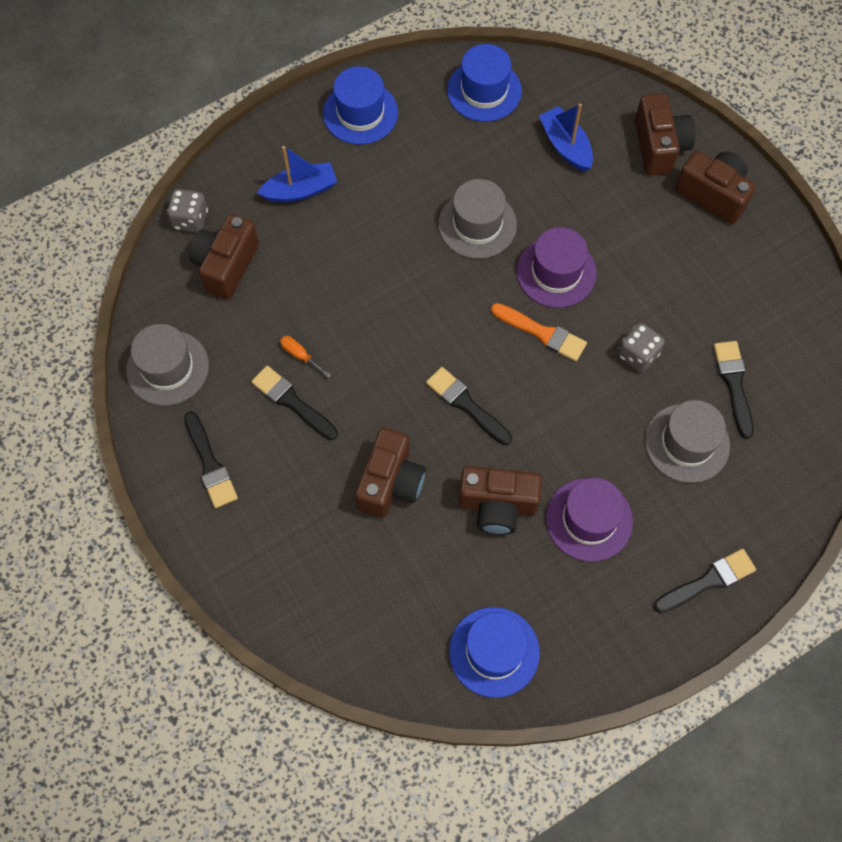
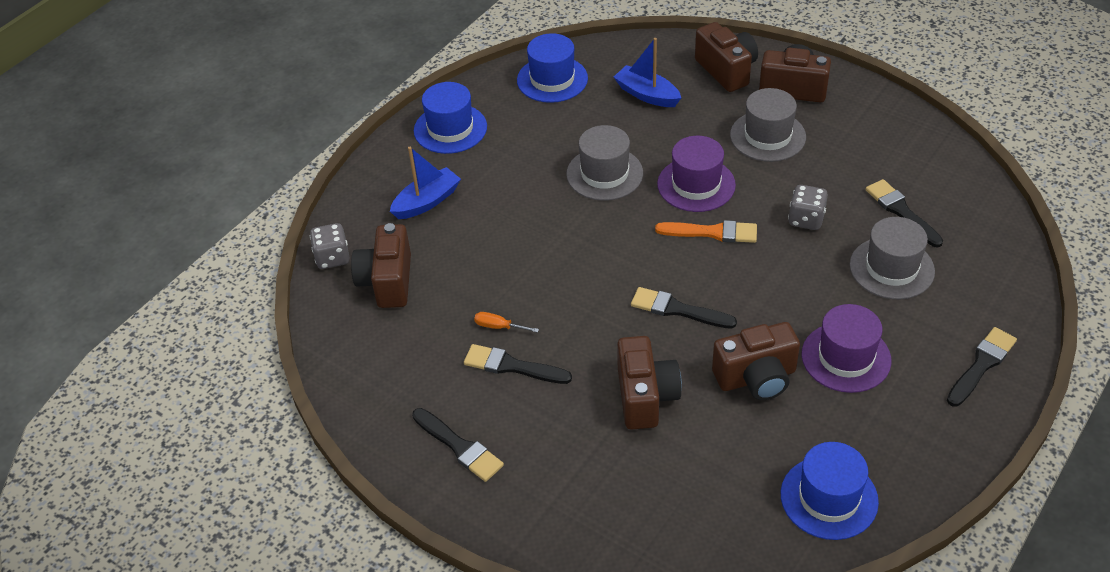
camera: 20 degrees left, 20 degrees down
grey hat [126,324,209,406] -> grey hat moved to [730,88,806,162]

